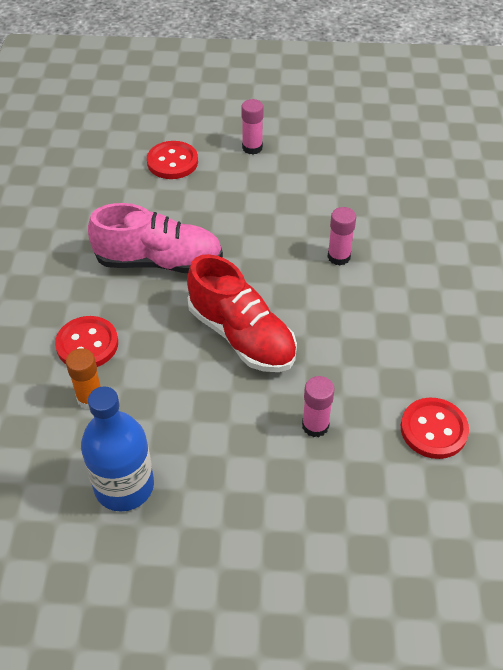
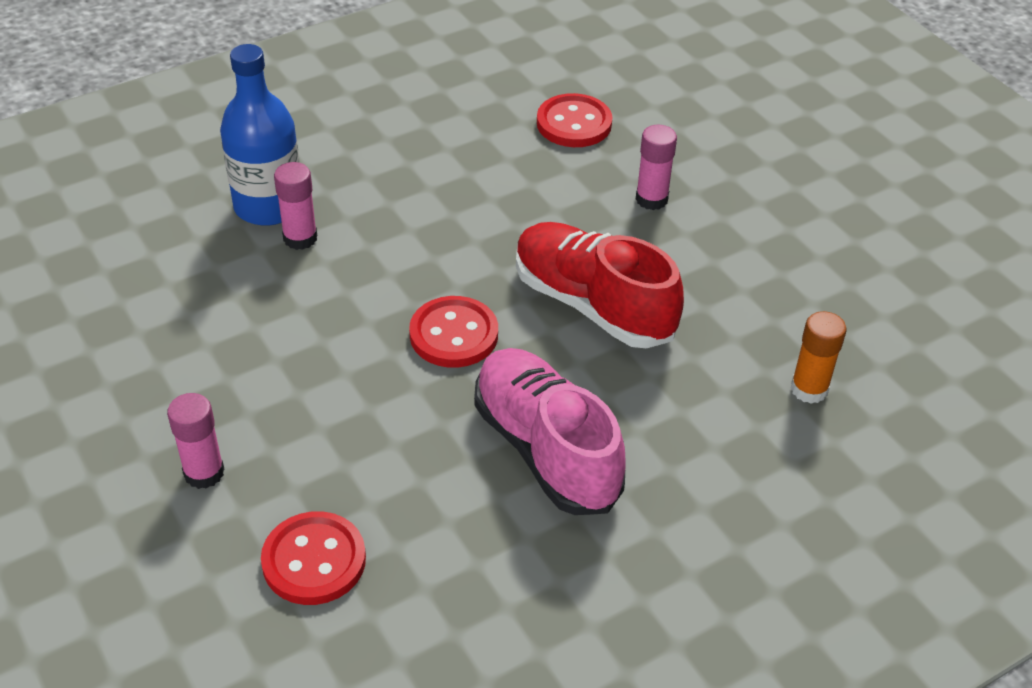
camera: 125 degrees left, 5 degrees down
red button [55,316,118,367] -> red button moved to [409,296,498,368]
blue bottle [81,386,154,512] -> blue bottle moved to [220,44,300,226]
red shoe [187,254,297,372] -> red shoe turned 60 degrees counterclockwise [516,222,684,348]
pink glue stick [327,207,356,266] -> pink glue stick moved to [274,162,317,250]

